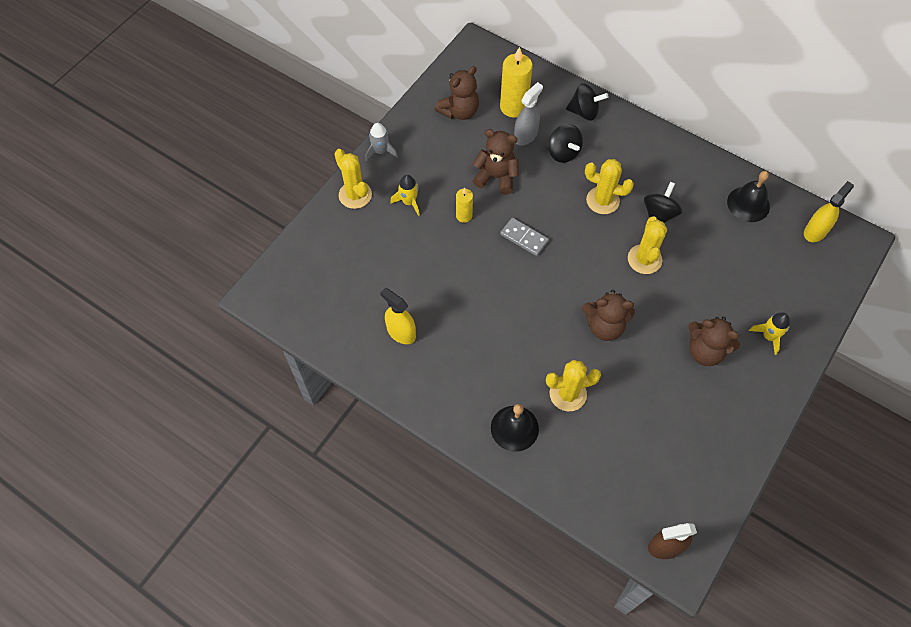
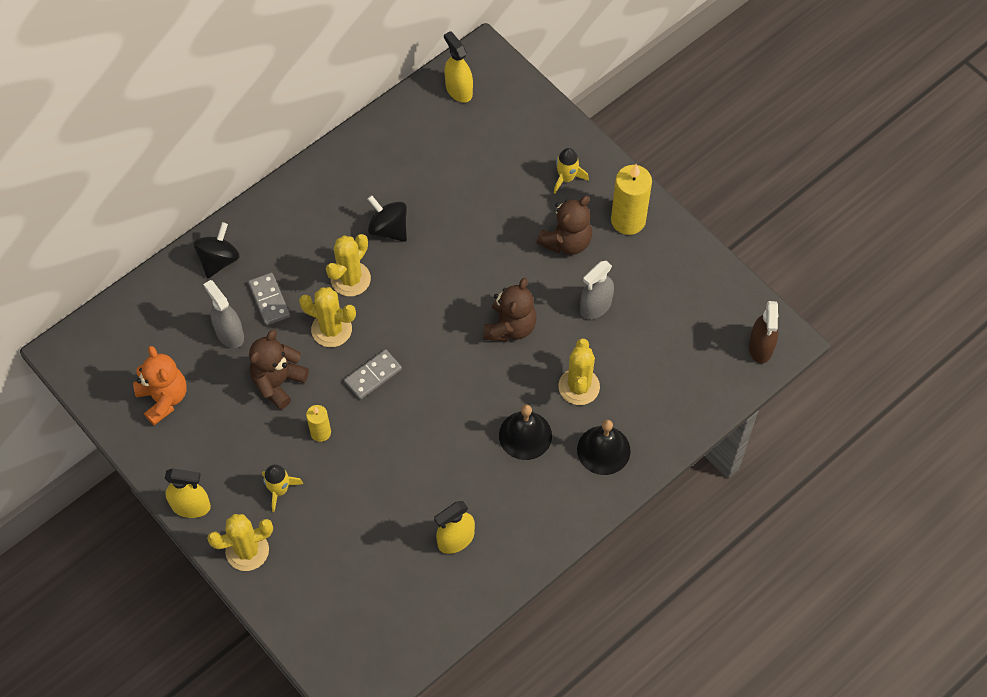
camera: 75 degrees left, 0 degrees up
grey rocket [366,123,398,161] -> yellow spray bottle [165,468,211,518]
brown teddy bear [435,66,479,120] -> orange teddy bear [133,346,187,425]
yellow candle [500,47,533,118] -> yellow candle moved to [611,164,652,235]
black spinning top [548,124,583,163] -> grey domino [248,273,290,325]
yellow cactus [628,216,667,274] -> yellow cactus moved to [299,287,356,347]
black bell [727,171,770,222] -> black bell moved to [499,404,552,460]
none -> grey spray bottle [580,261,614,320]

